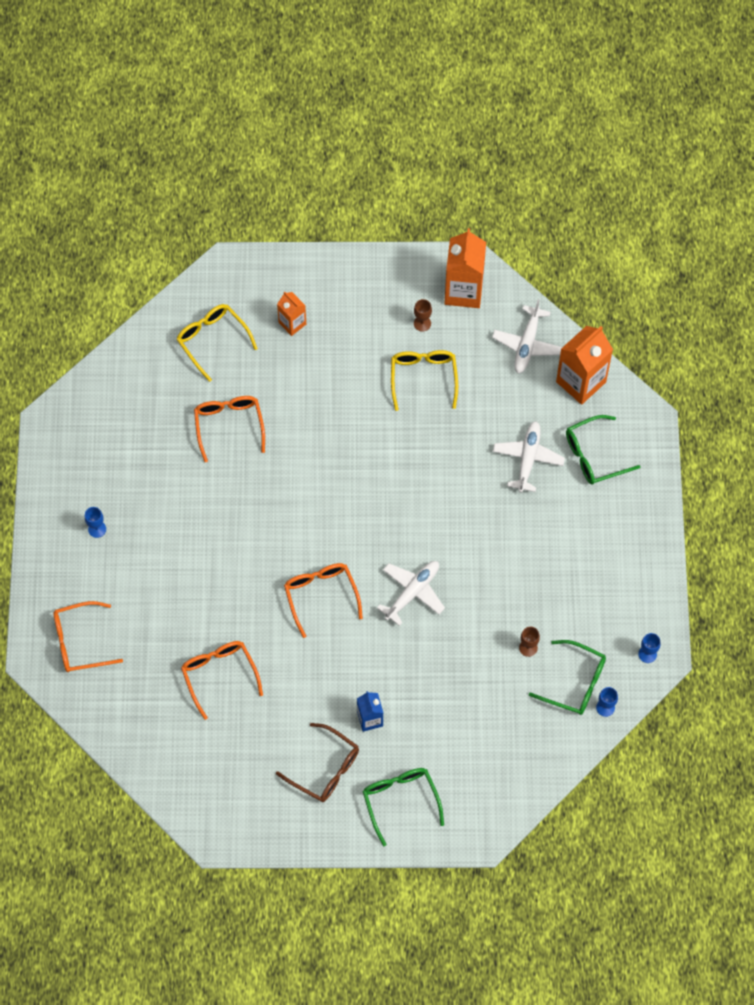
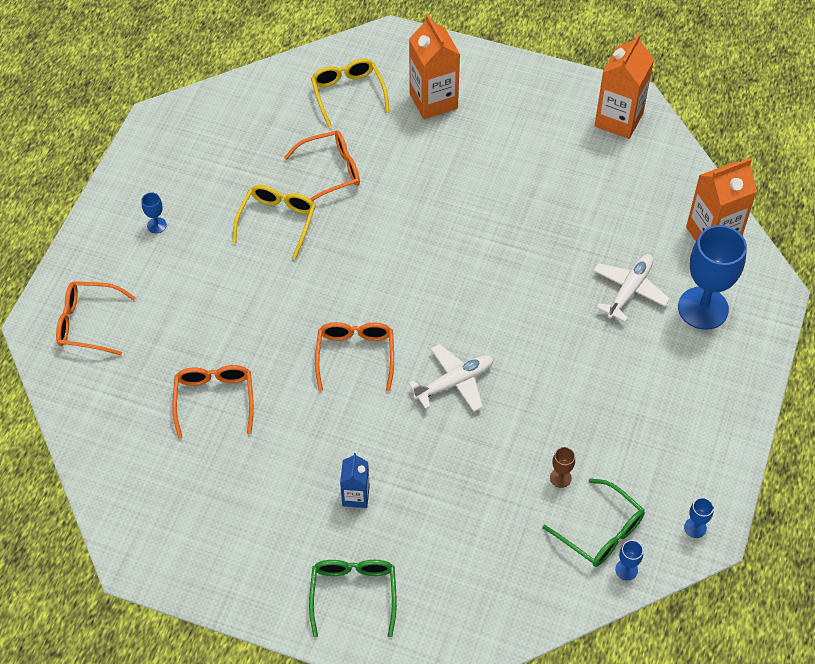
camera: 20 degrees right, 10 degrees down
orange glasses [194,396,265,462] -> orange glasses turned 60 degrees clockwise [284,130,360,201]
brown glasses [276,723,359,802] -> none
orange carton [277,291,306,336] -> orange carton [409,14,460,119], size x1.78
yellow glasses [391,350,458,411] -> yellow glasses moved to [232,185,316,259]
brown goblet [414,299,432,332] -> none
white plane [492,299,562,374] -> none
green glasses [566,415,641,485] -> blue goblet [678,225,747,330]

